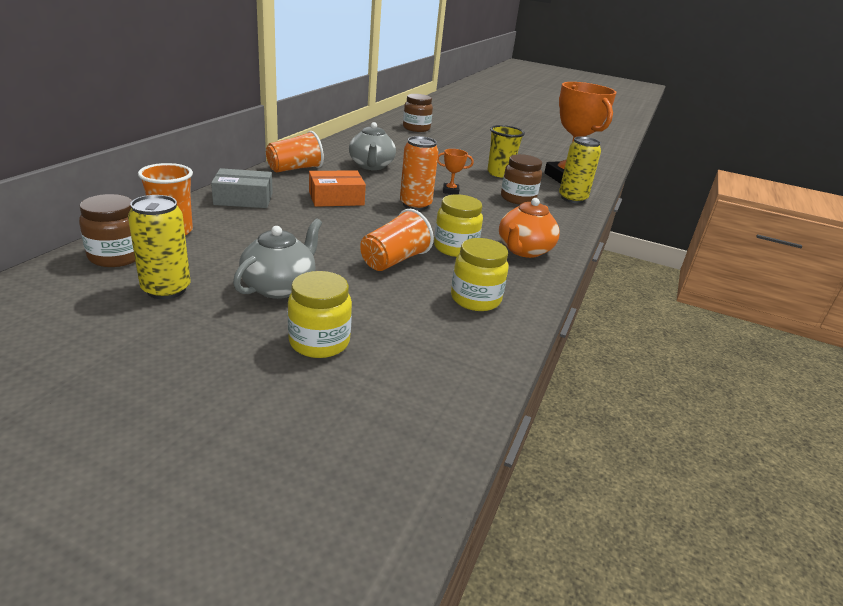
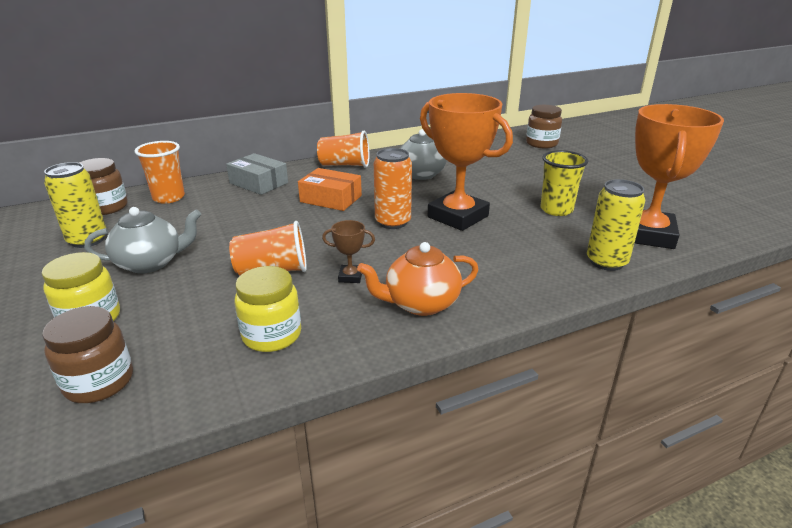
camera: 45 degrees right, 0 degrees up
yellow jar [434,194,483,257] -> brown trophy [322,220,375,283]
orange trophy [437,149,474,194] -> orange trophy [420,93,513,231], size x2.46
brown jar [501,154,542,205] -> brown jar moved to [42,306,133,403]

